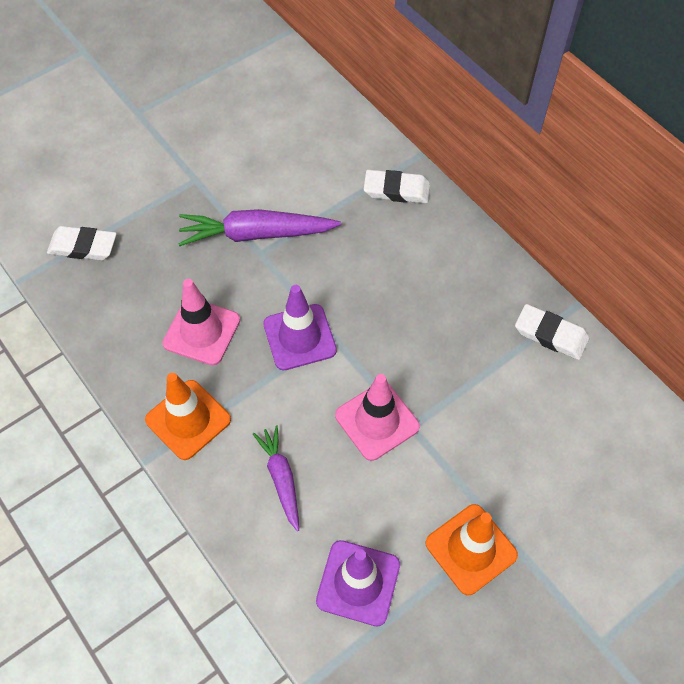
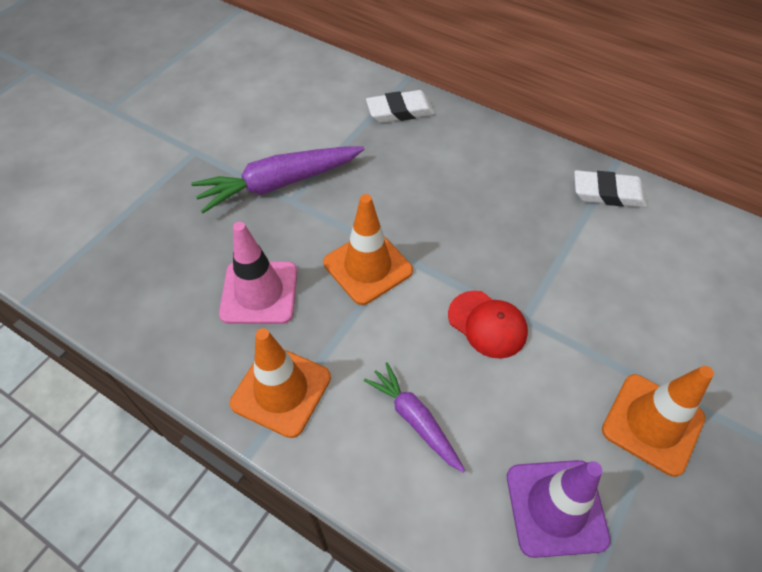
camera: 20 degrees left, 5 degrees down
white eraser [47,226,117,260] -> none
purple traffic cone [263,285,337,370] -> orange traffic cone [323,194,413,305]
pink traffic cone [335,374,420,461] -> red cap [448,291,528,359]

